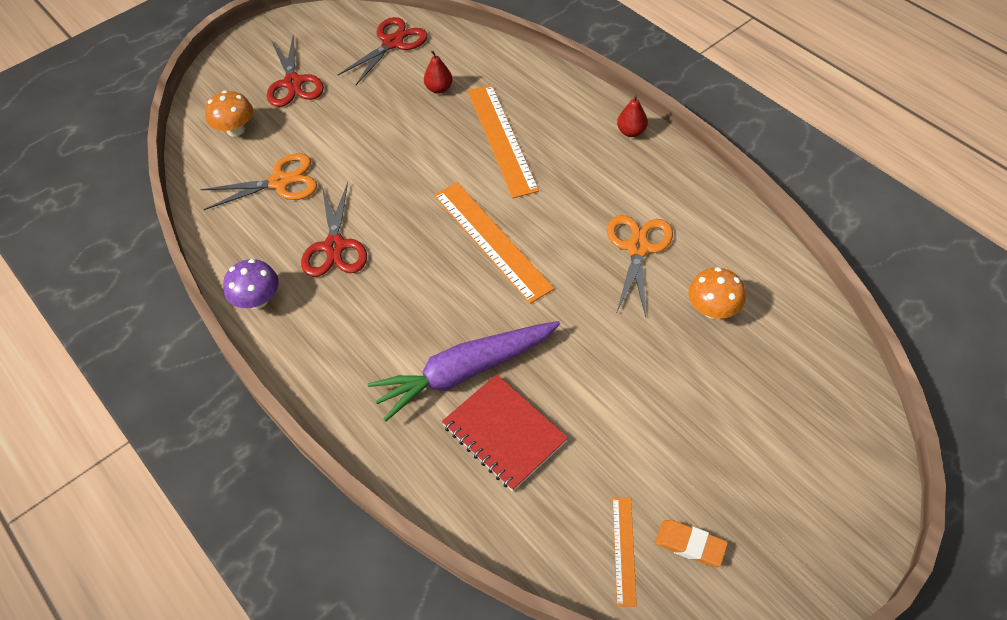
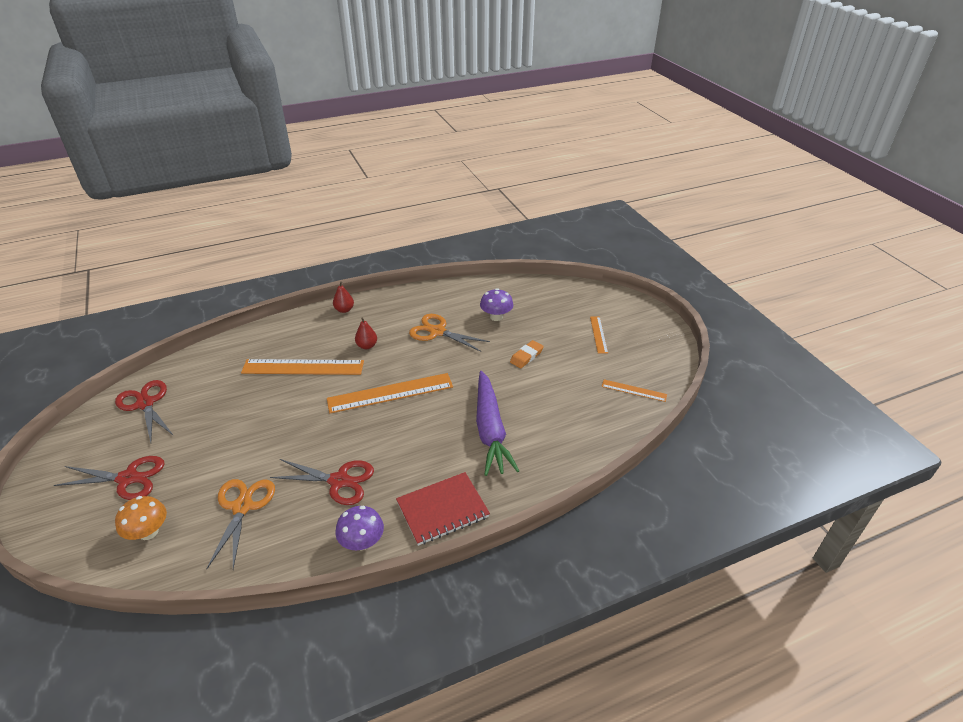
camera: 75 degrees left, 15 degrees down
red pear [424,50,452,94] -> red pear moved to [355,317,377,349]
red notebook [442,374,568,491] -> red notebook moved to [396,472,490,546]
orange eraser [655,520,728,566] -> orange eraser moved to [510,340,544,368]
orange mushroom [688,267,746,319] -> purple mushroom [480,288,513,321]
none -> orange ruler [590,317,608,354]

